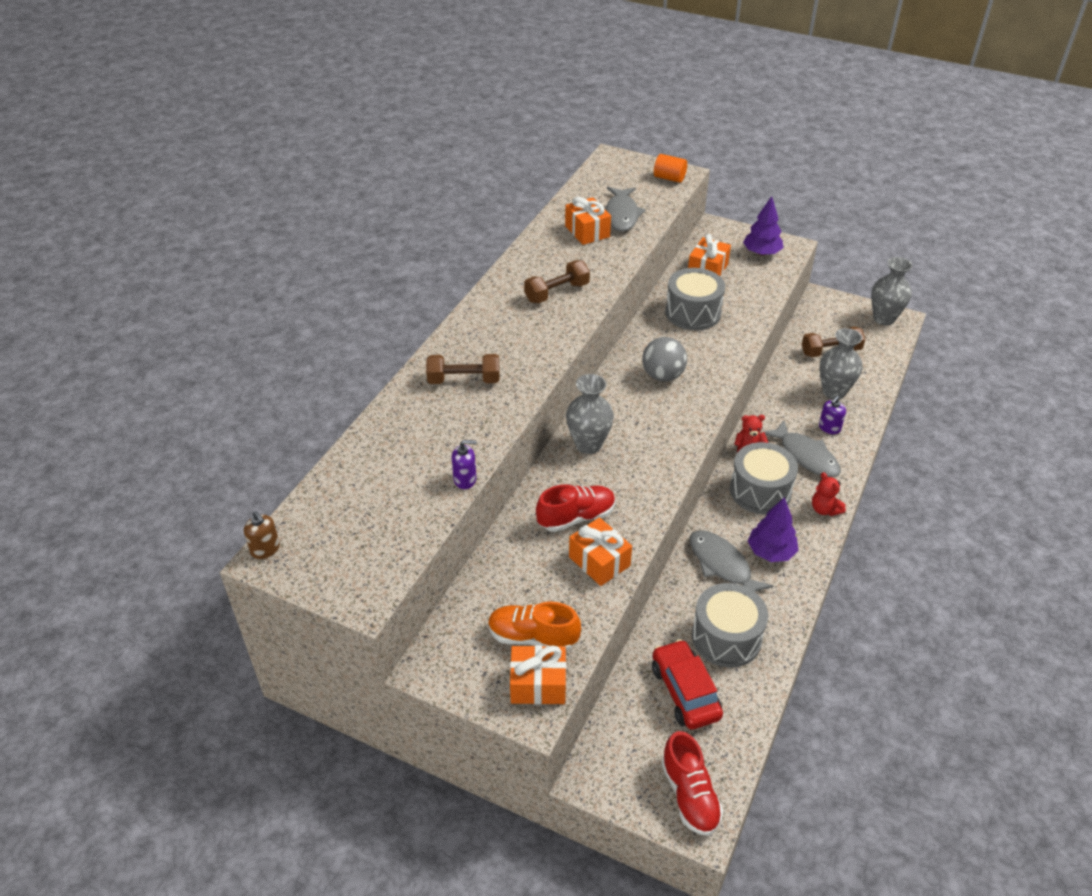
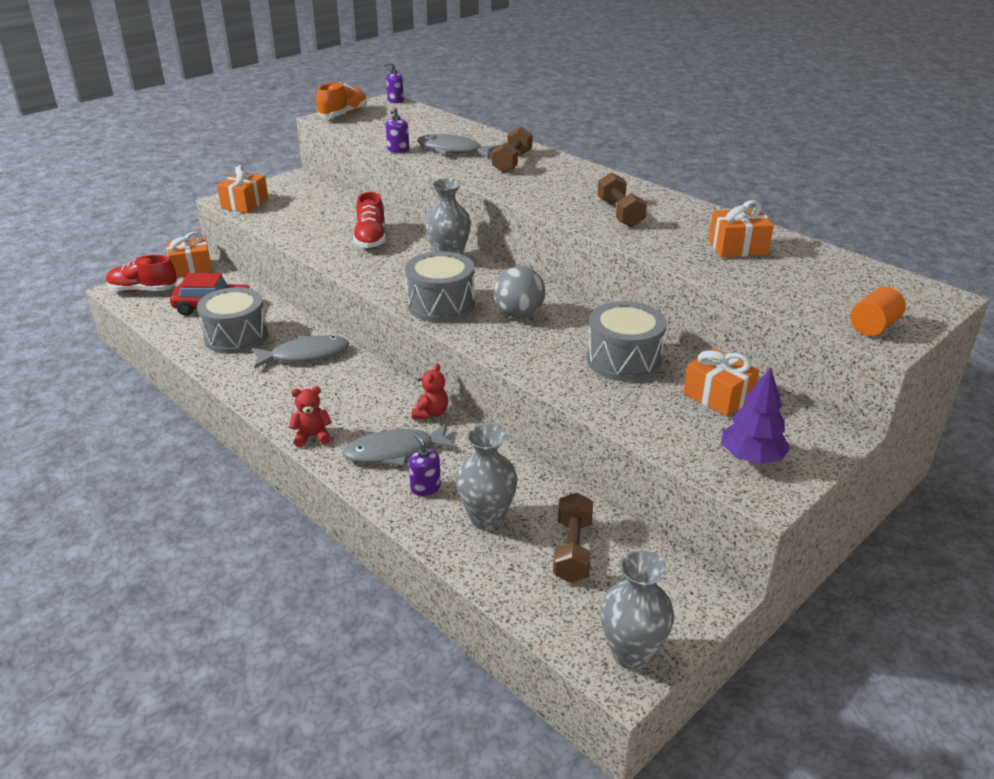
camera: 110 degrees right, 10 degrees down
brown soap dispenser [244,511,280,559] -> purple soap dispenser [384,62,404,103]
orange shoe [488,601,581,651] -> orange shoe moved to [316,82,367,117]
orange gift [569,517,632,586] -> orange gift moved to [167,232,212,277]
grey fish [605,187,646,232] -> grey fish moved to [417,134,500,158]
grey drum [730,442,798,514] -> grey drum moved to [405,251,475,322]
purple tree [748,497,799,562] -> none

